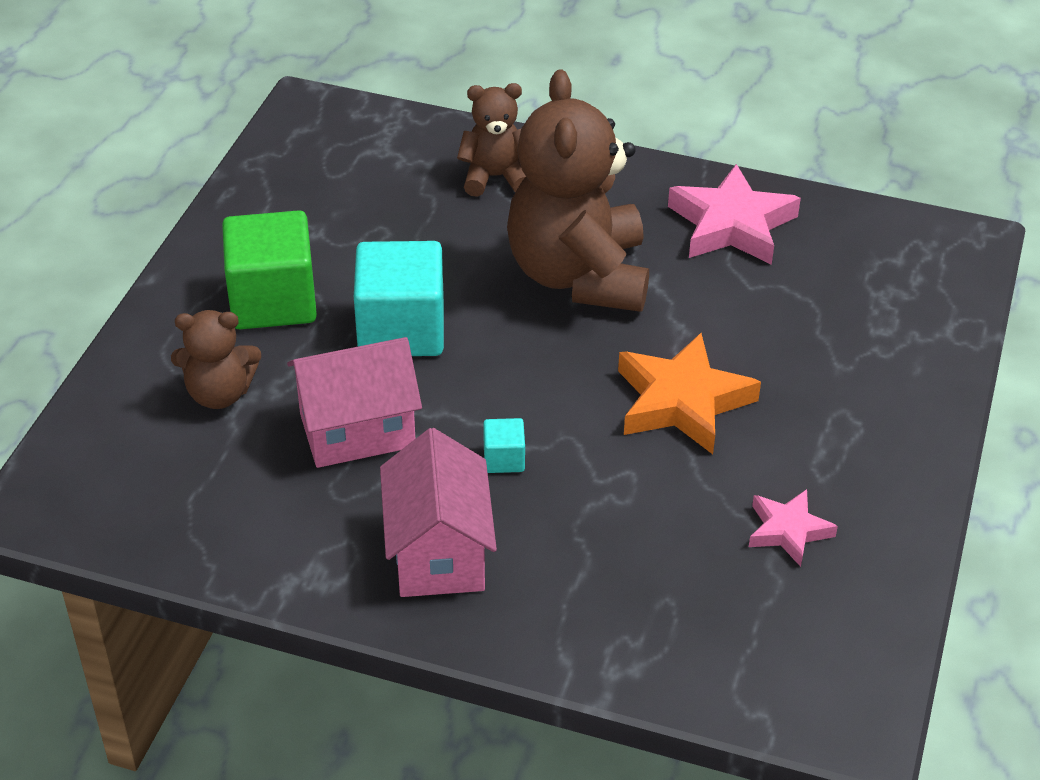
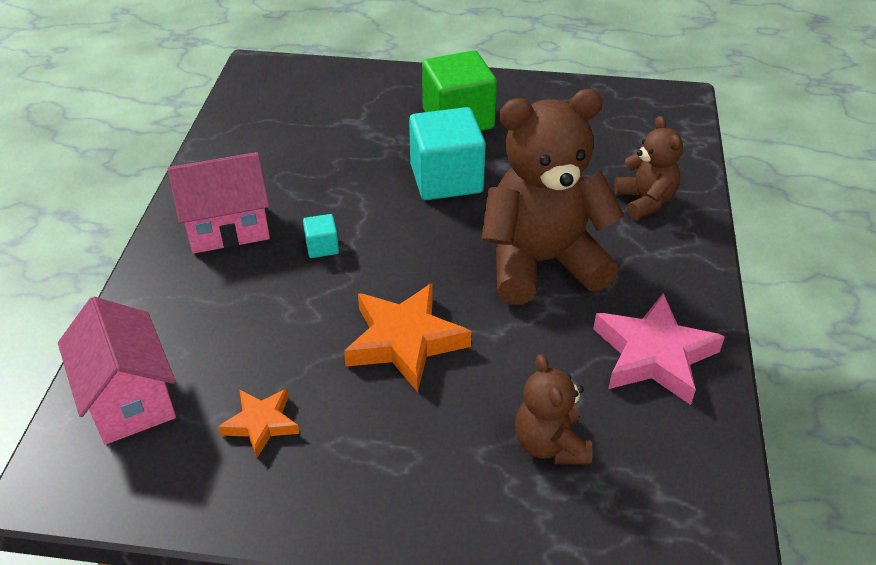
camera: 80 degrees right, 0 degrees up
brown teddy bear [171,310,261,409] -> brown teddy bear moved to [515,354,593,464]
pink house [287,337,422,468] -> pink house moved to [58,297,176,445]
pink star [749,489,838,567] -> orange star [218,389,300,458]

